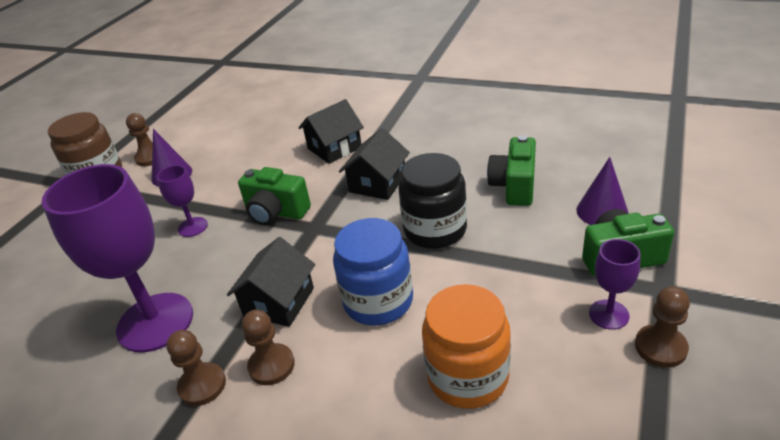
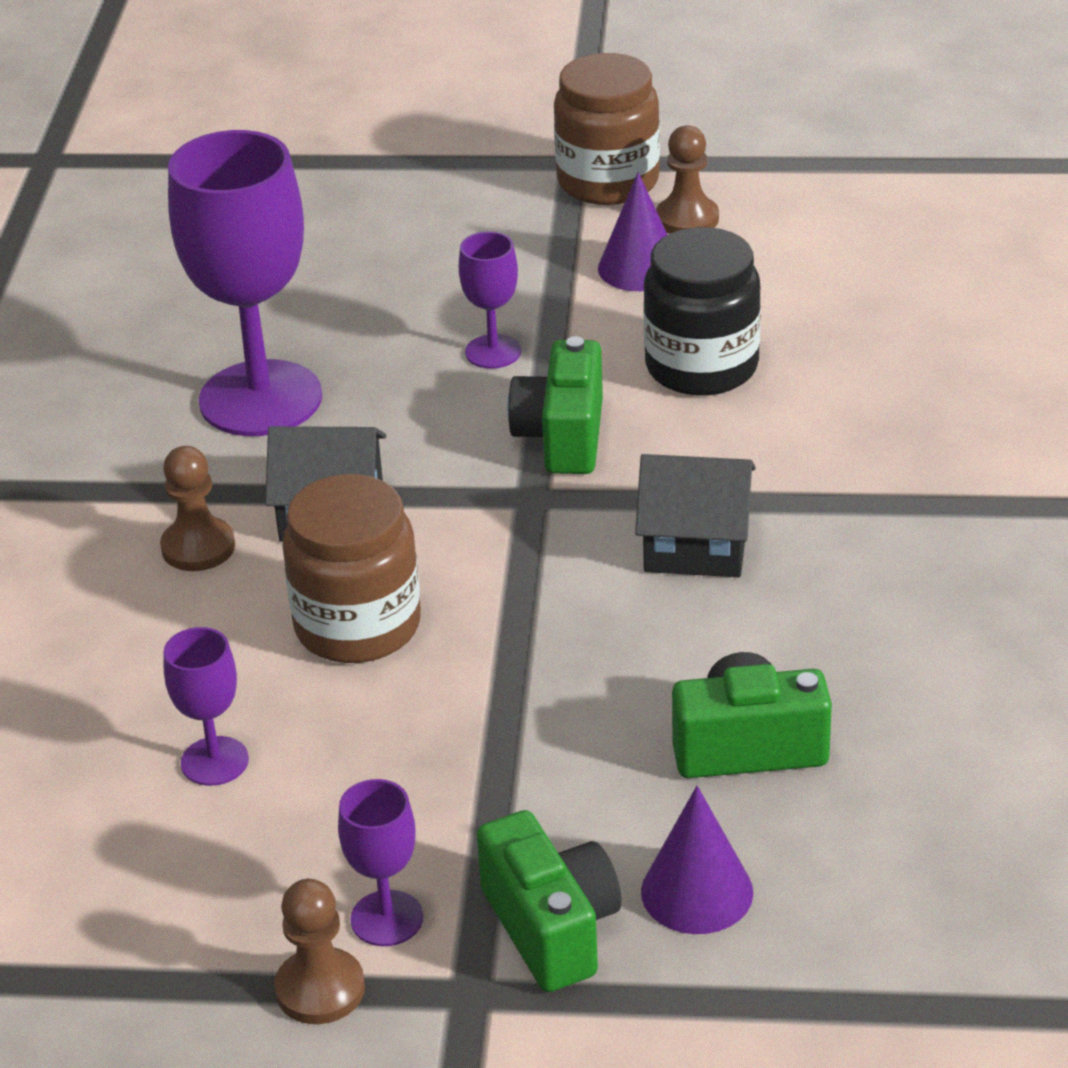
camera: 70 degrees right, 0 degrees up
brown pawn [166,330,226,406] -> none
black house [298,99,364,164] -> none
blue jar [333,218,413,325] -> brown jar [282,474,421,663]
black jar [398,153,467,249] -> black jar moved to [643,227,761,396]
orange jar [422,284,511,409] -> purple goblet [164,627,249,786]

